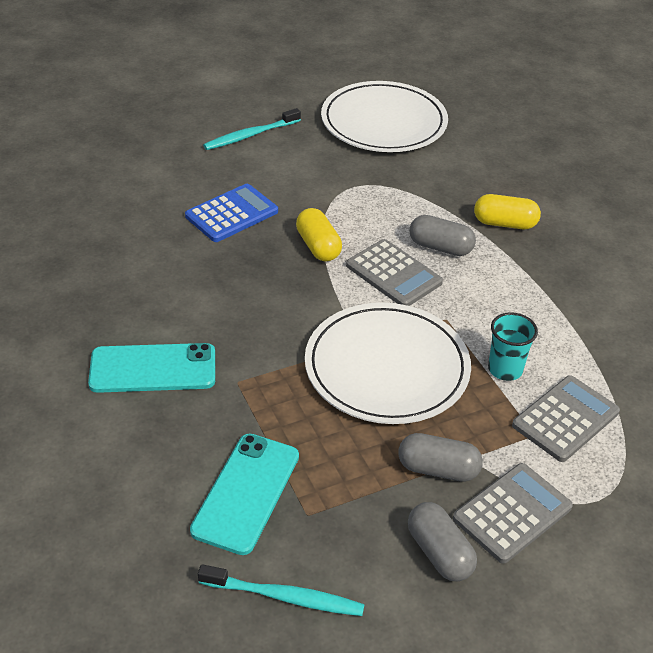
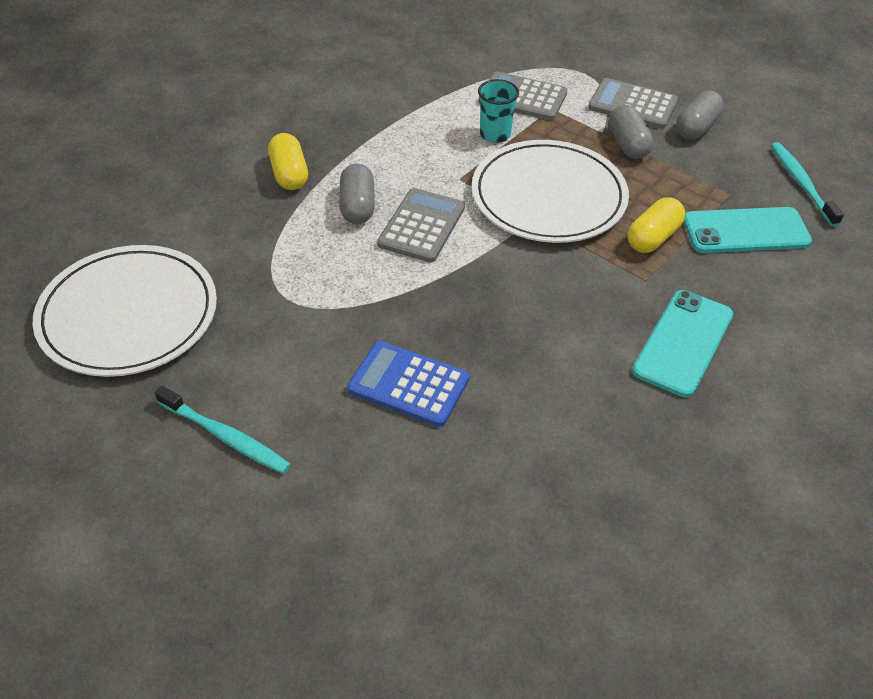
camera: 115 degrees left, 5 degrees up
turquoise phone [88,343,215,393] -> turquoise phone turned 60 degrees clockwise [632,290,733,397]
yellow capsule [296,208,342,261] -> yellow capsule moved to [627,197,685,253]

